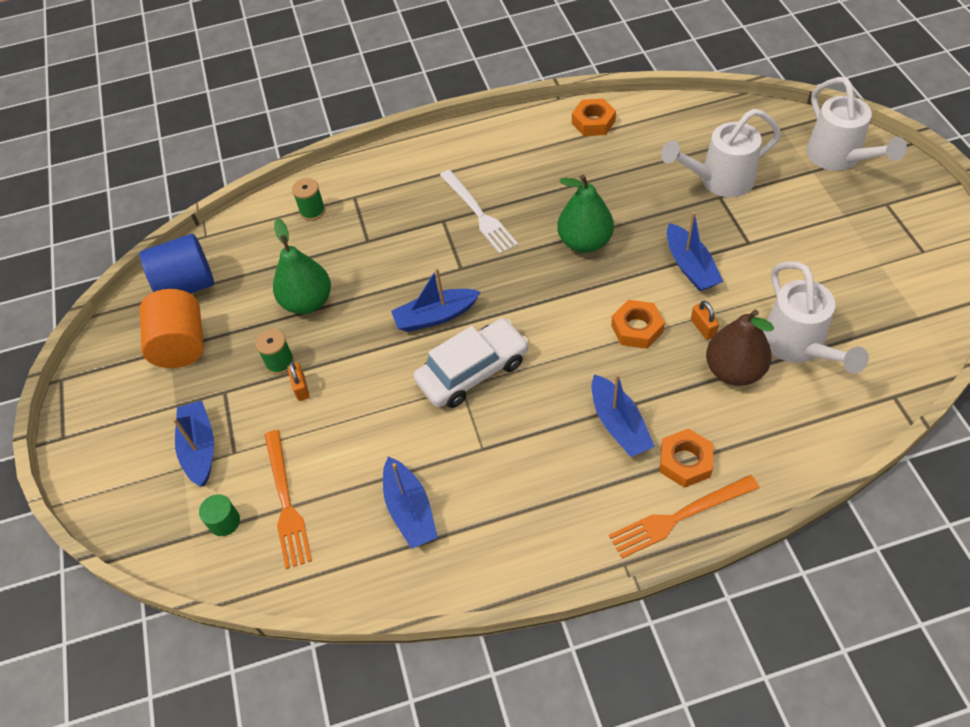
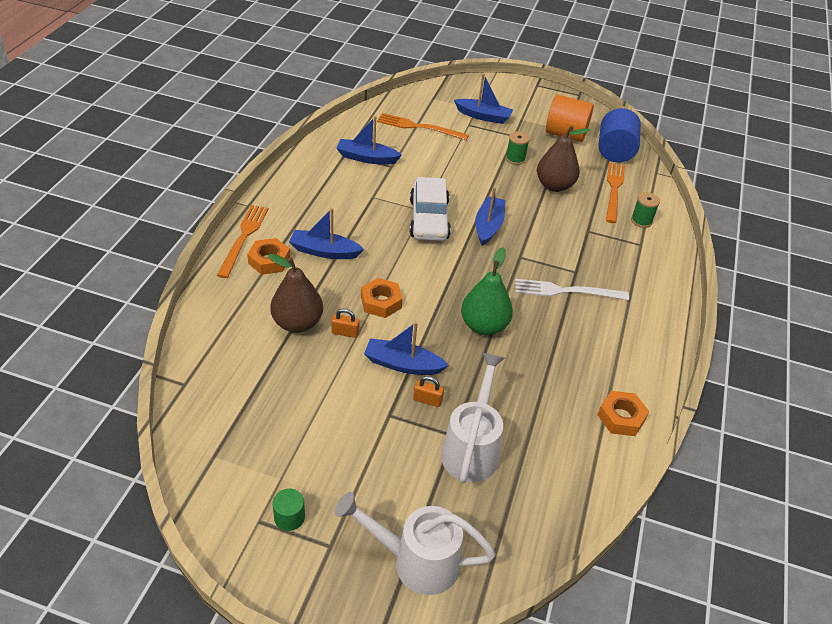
camera: 115 degrees right, 10 degrees down
green cylinder [199,494,240,536] -> green cylinder moved to [273,489,305,531]
green pear [273,218,331,314] -> brown pear [537,126,590,192]
orange padlock [287,362,310,401] -> orange padlock moved to [413,376,444,407]
white watering can [763,261,869,374] -> none
none -> orange fork [606,162,625,223]

